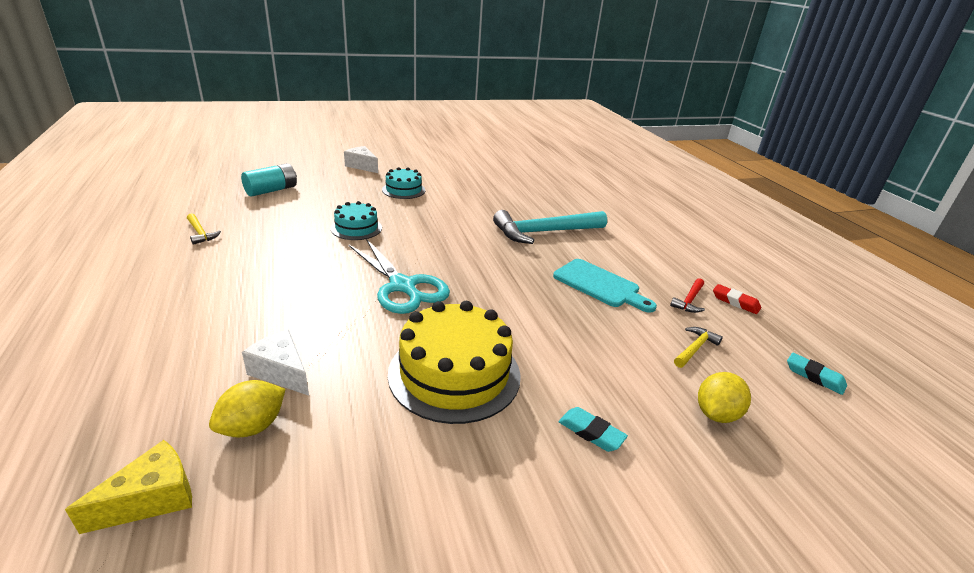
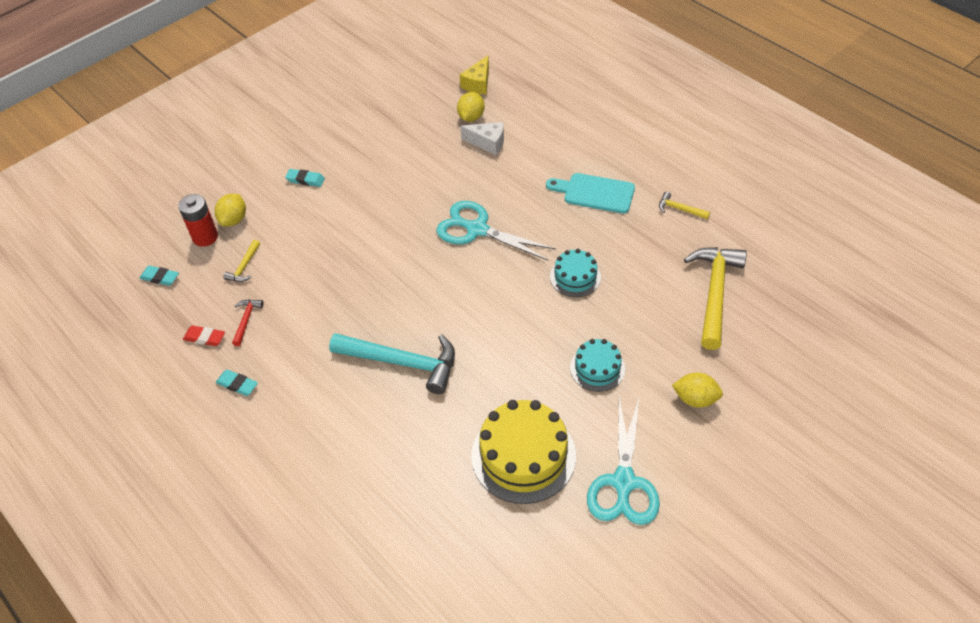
camera: 160 degrees right, 20 degrees up
turquoise battery [241,163,297,197] -> yellow hammer [684,247,747,350]
white cheese [344,146,378,173] -> yellow lemon [672,373,723,408]
yellow cake [388,301,521,424] -> yellow cake moved to [471,400,576,504]
turquoise hammer [493,210,607,244] -> turquoise hammer turned 60 degrees clockwise [329,333,455,394]
turquoise cutting board [553,259,657,313] -> turquoise cutting board moved to [546,173,635,213]
none -> red battery [178,194,218,247]
none -> turquoise eraser [216,370,258,396]
none -> turquoise scissors [587,397,660,525]

